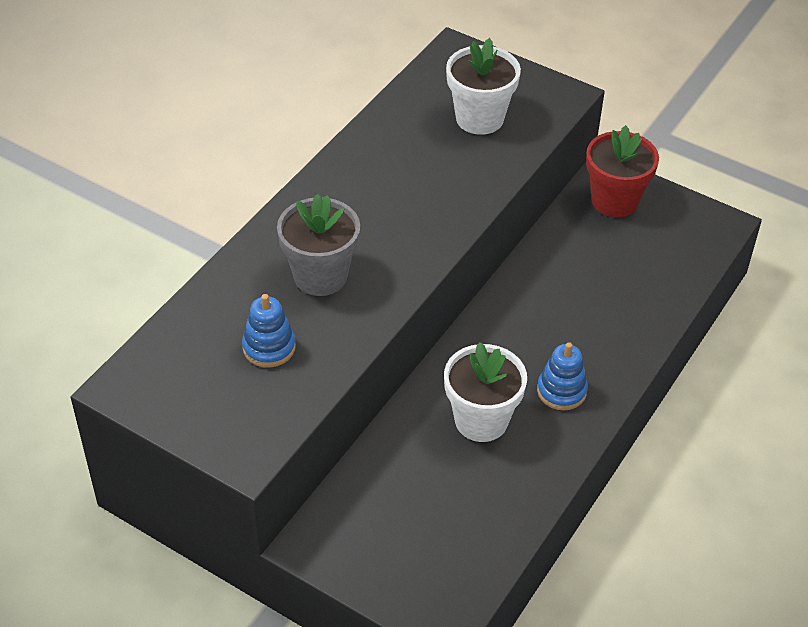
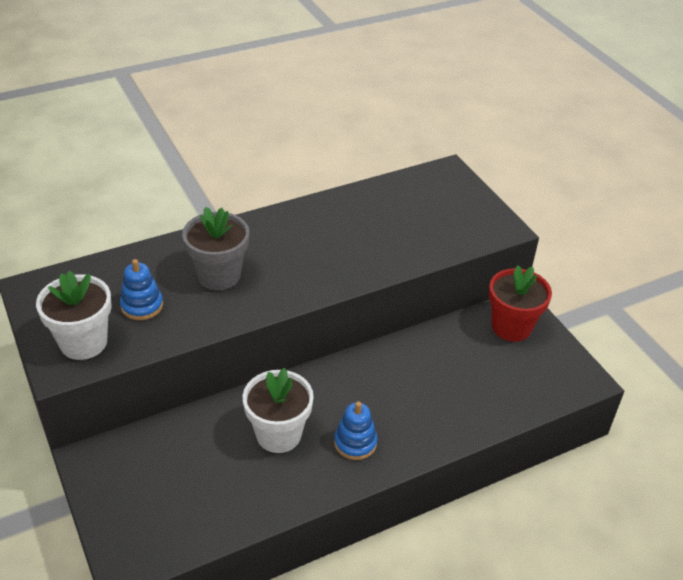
camera: 30 degrees right, 5 degrees down
white flower pot [446,38,521,135] -> white flower pot moved to [36,270,112,360]

